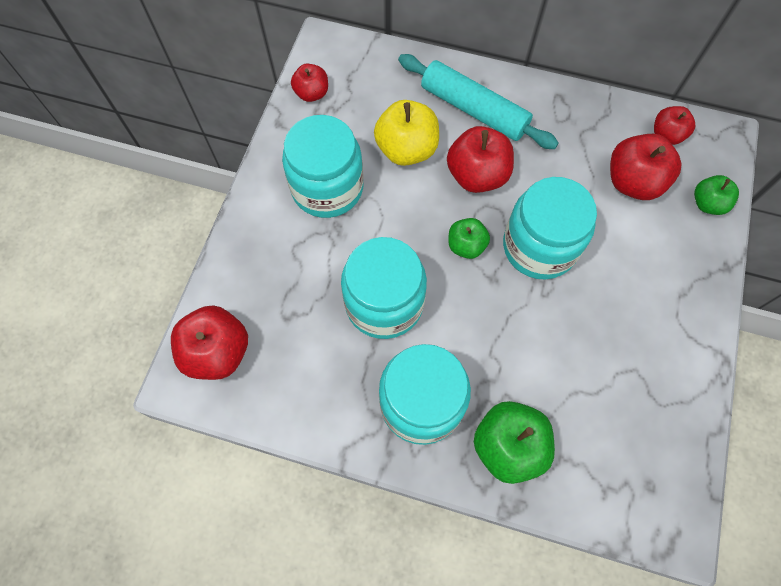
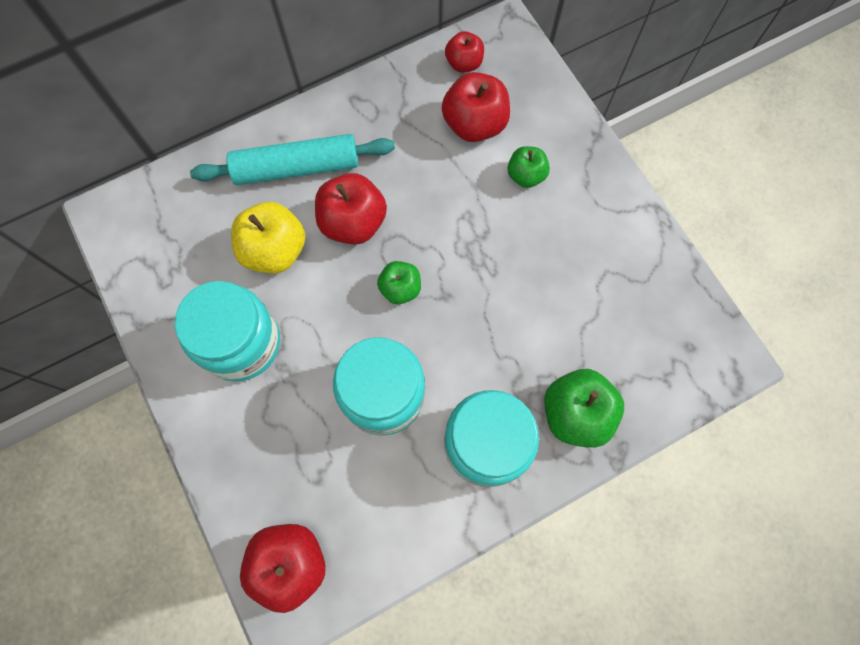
camera: 45 degrees left, 5 degrees up
red apple [291,64,328,102] -> none
turquoise jar [503,177,597,280] -> none
green apple [694,175,739,215] -> green apple moved to [508,146,550,188]

